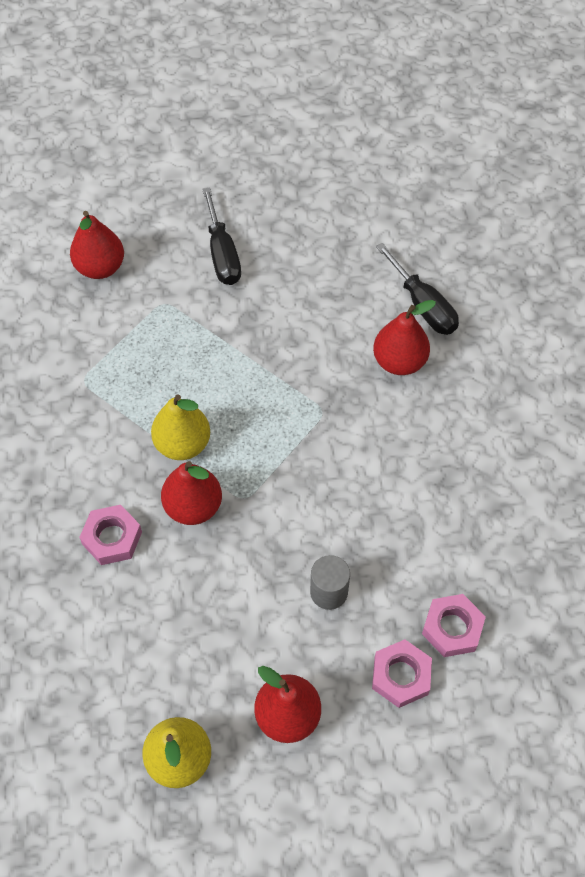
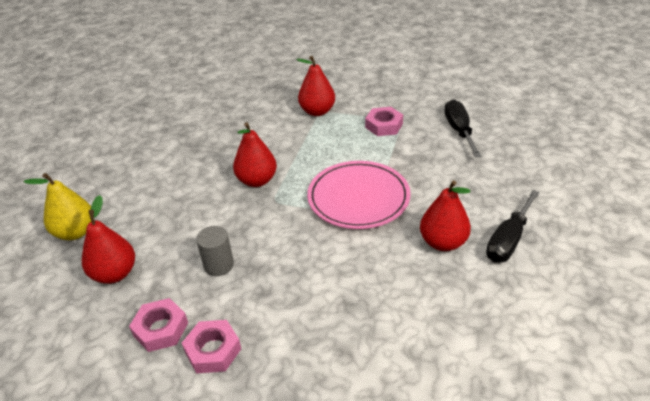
camera: 70 degrees right, 20 degrees down
red pear [70,211,124,279] -> red pear moved to [297,56,335,116]
pink nut [79,505,142,565] -> pink nut moved to [365,107,403,136]
yellow pear [151,394,210,460] -> none
black screwdriver [202,187,241,285] -> black screwdriver turned 120 degrees clockwise [445,99,481,157]
none -> pink plate [307,161,411,229]

